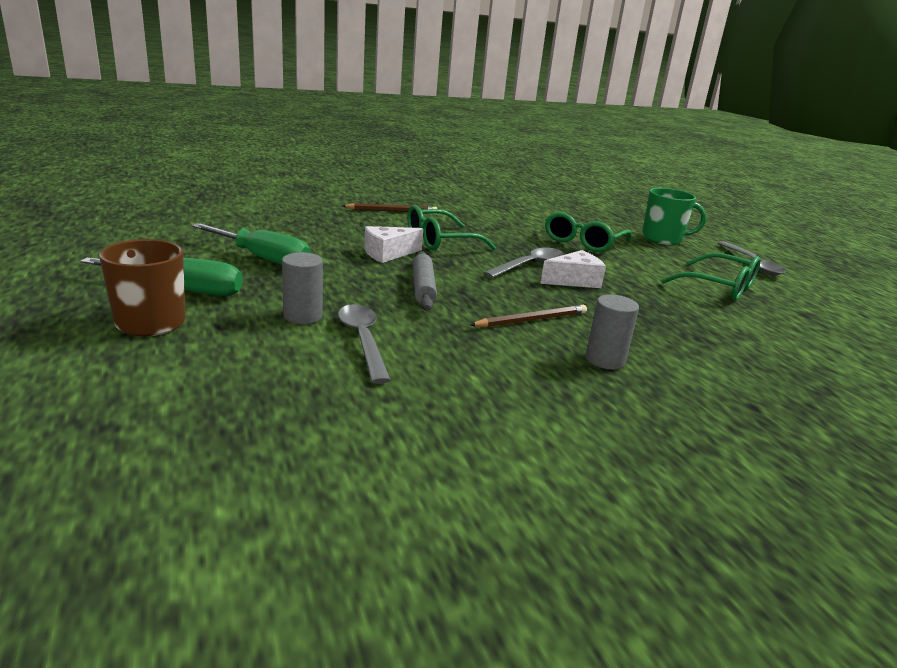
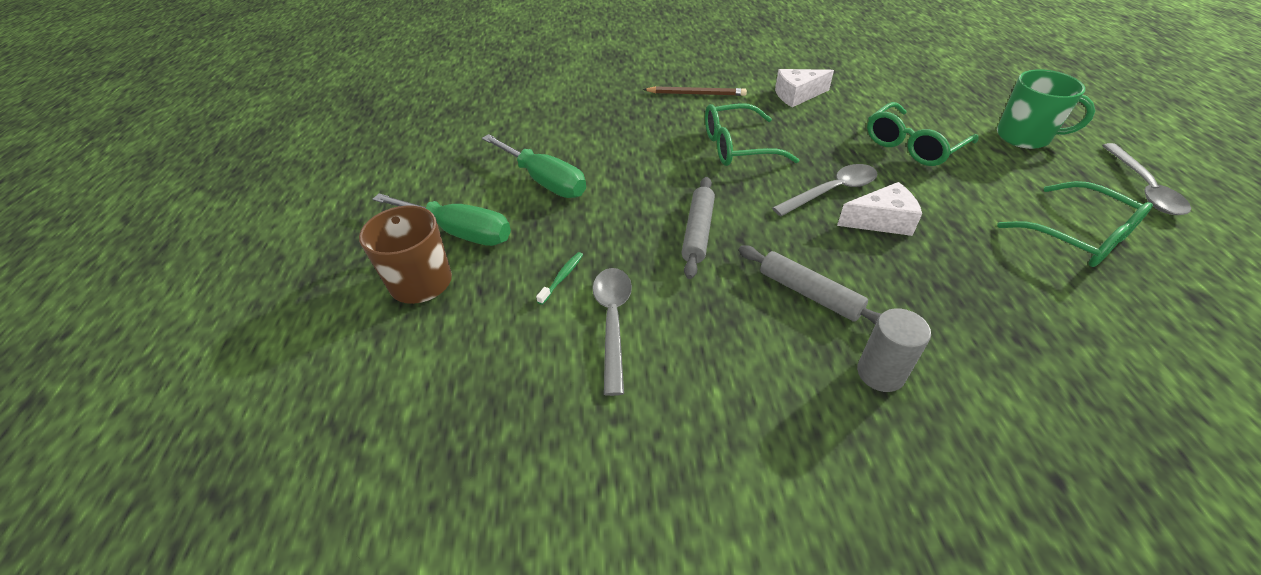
camera: 20 degrees right, 20 degrees up
grey cylinder [282,252,323,324] -> green toothbrush [536,252,583,305]
white cheese [364,226,423,263] -> white cheese moved to [775,69,834,107]
brown pencil [470,305,587,327] -> grey rolling pin [739,245,881,324]

